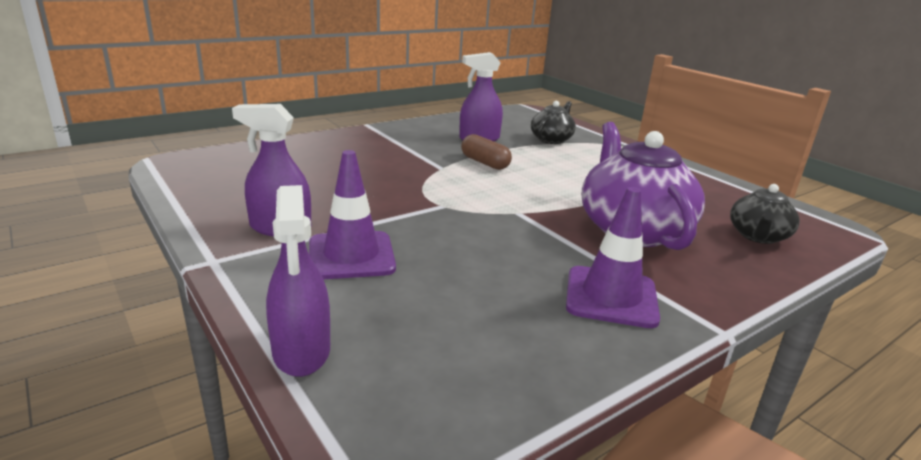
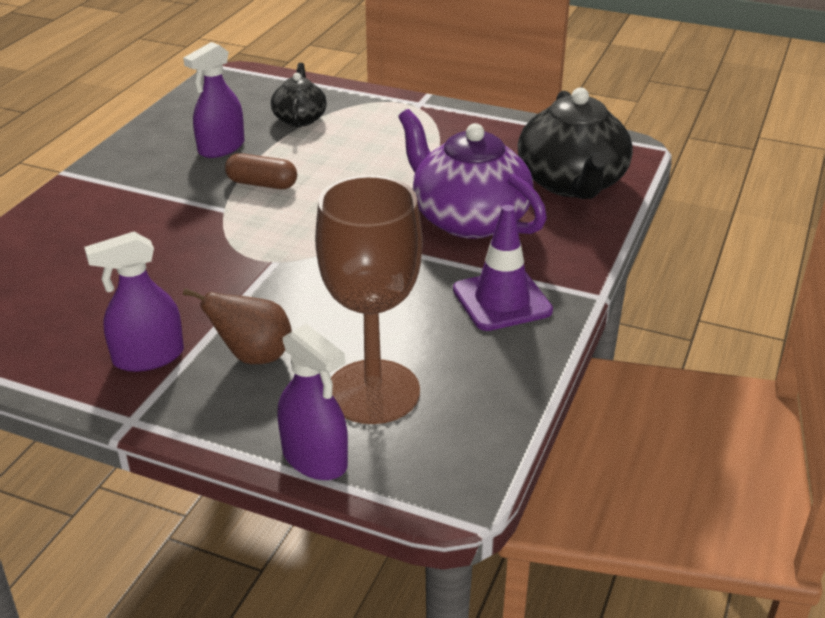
camera: 30 degrees left, 10 degrees up
purple traffic cone [309,150,396,279] -> brown pear [183,288,292,364]
black teapot [730,184,800,244] -> black teapot [518,88,633,199], size x1.84
none -> brown goblet [315,175,423,424]

